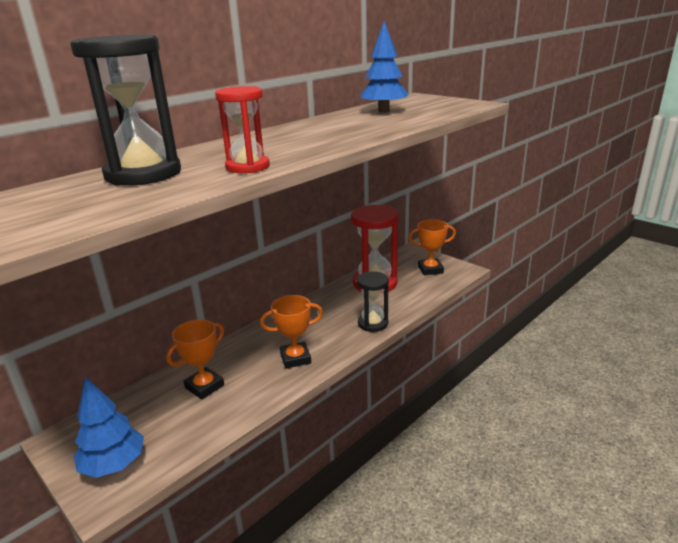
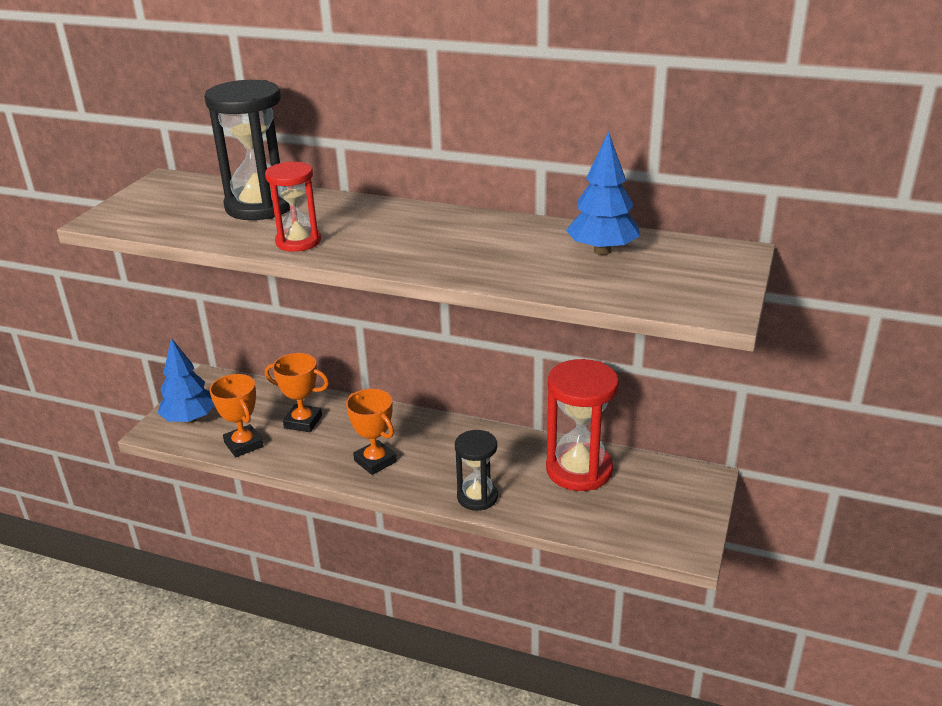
camera: 65 degrees right, 5 degrees up
orange trophy [408,219,456,275] -> orange trophy moved to [210,374,263,457]

